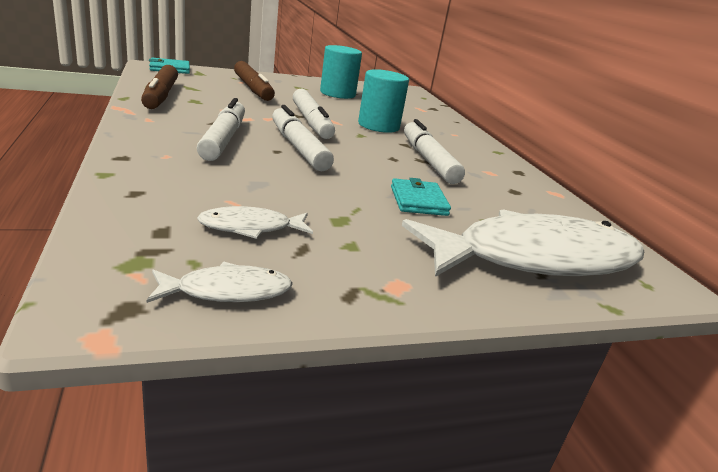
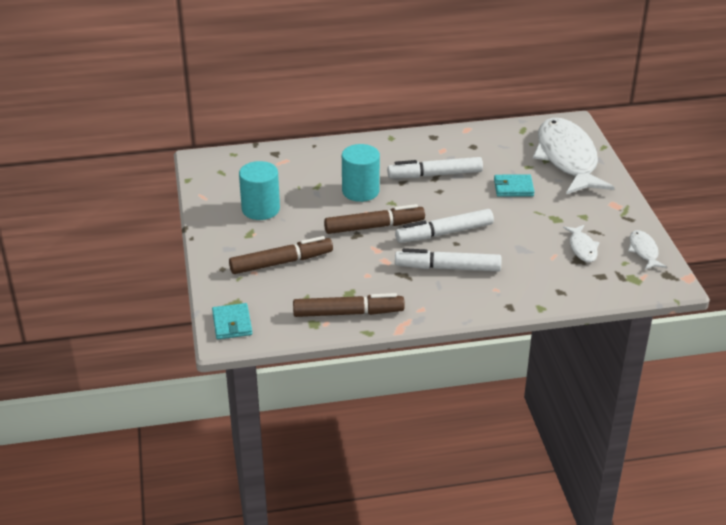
camera: 80 degrees left, 10 degrees up
white marker [293,89,335,139] -> brown marker [324,204,425,234]

